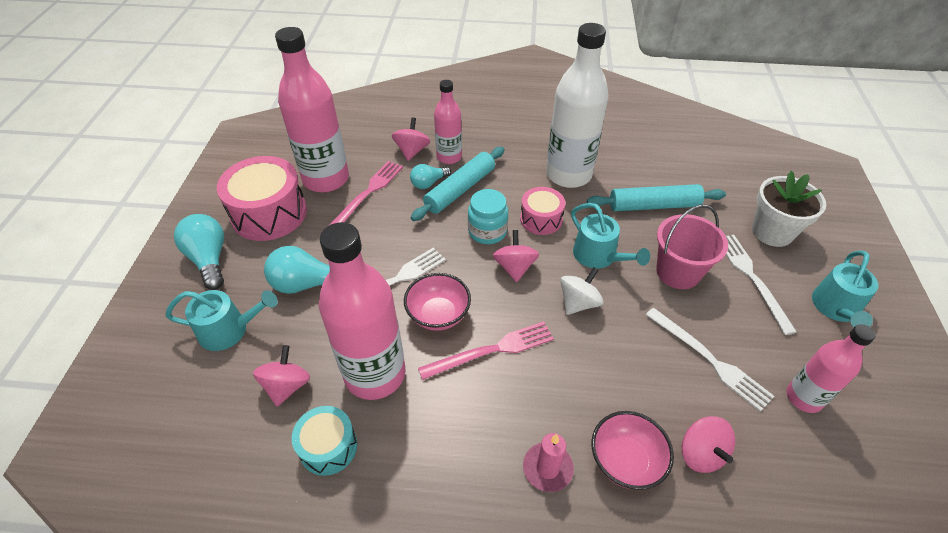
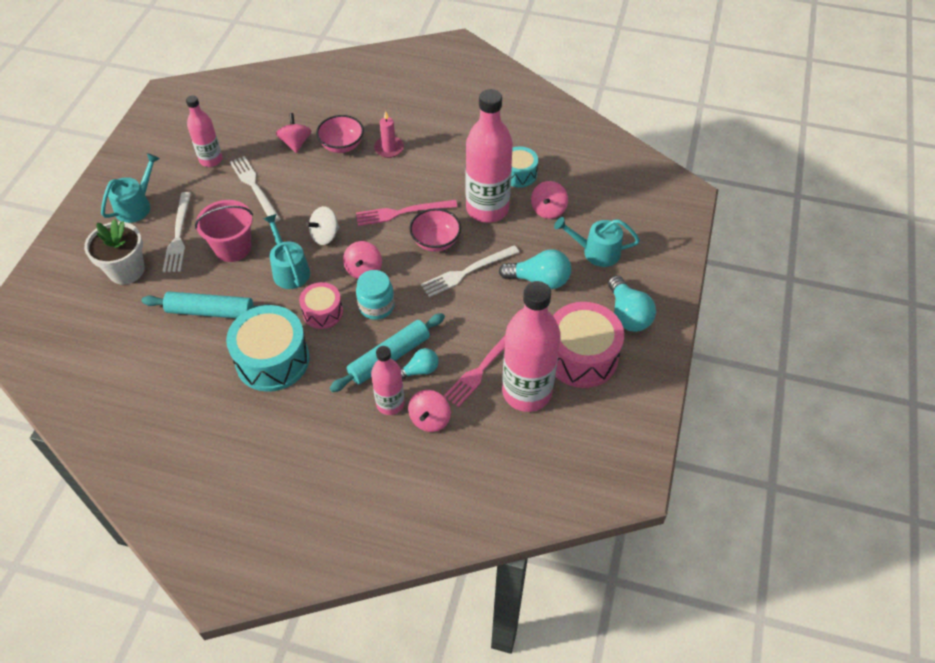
camera: 170 degrees left, 5 degrees up
white bottle [546,23,609,188] -> turquoise drum [226,305,310,392]

